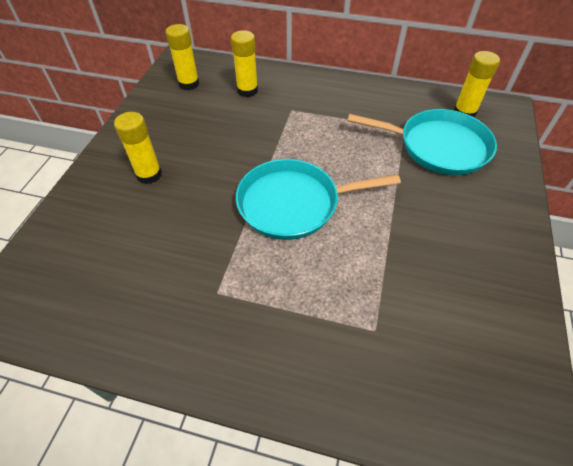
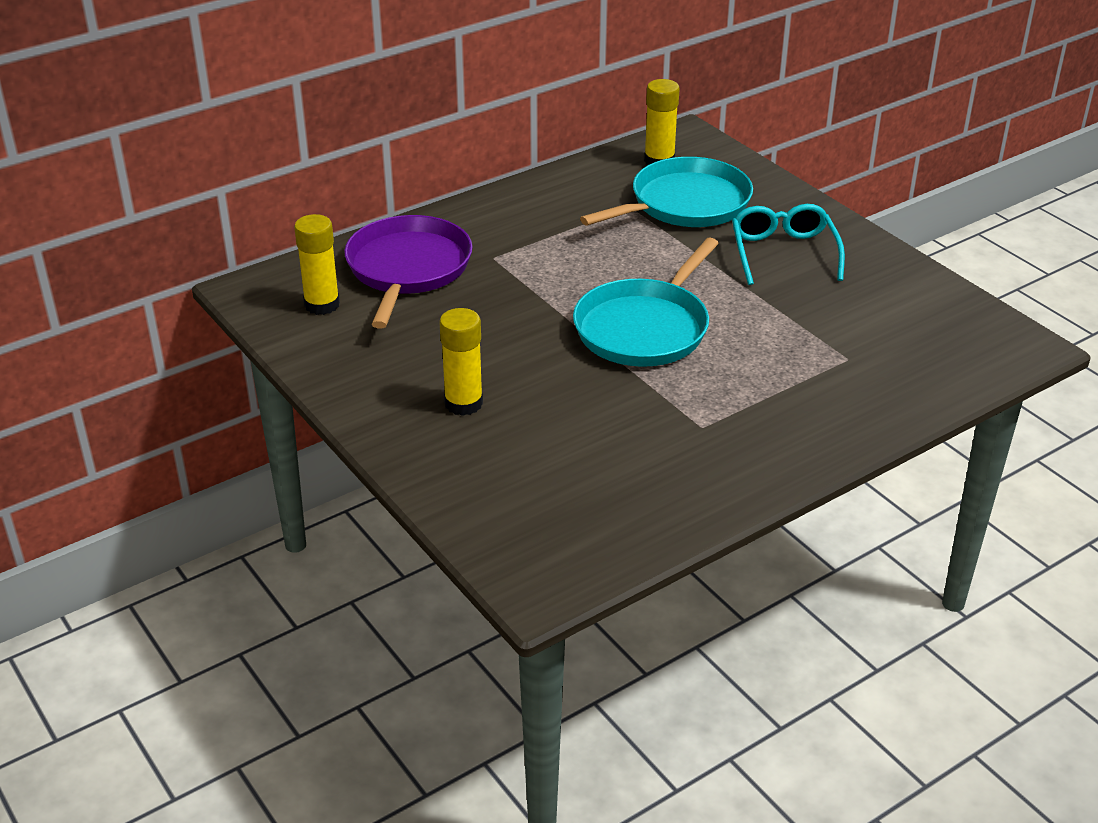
camera: 50 degrees left, 15 degrees down
yellow glue stick [231,30,258,97] -> purple pan [344,215,473,329]
none -> turquoise glasses [732,204,845,285]

